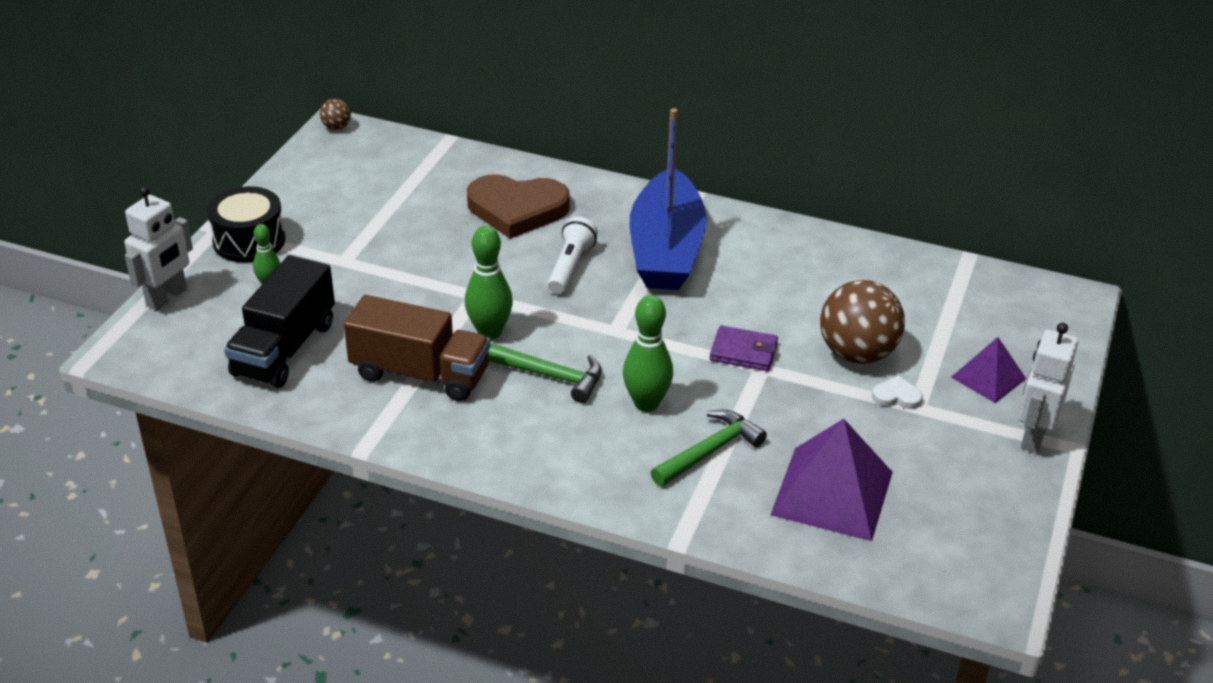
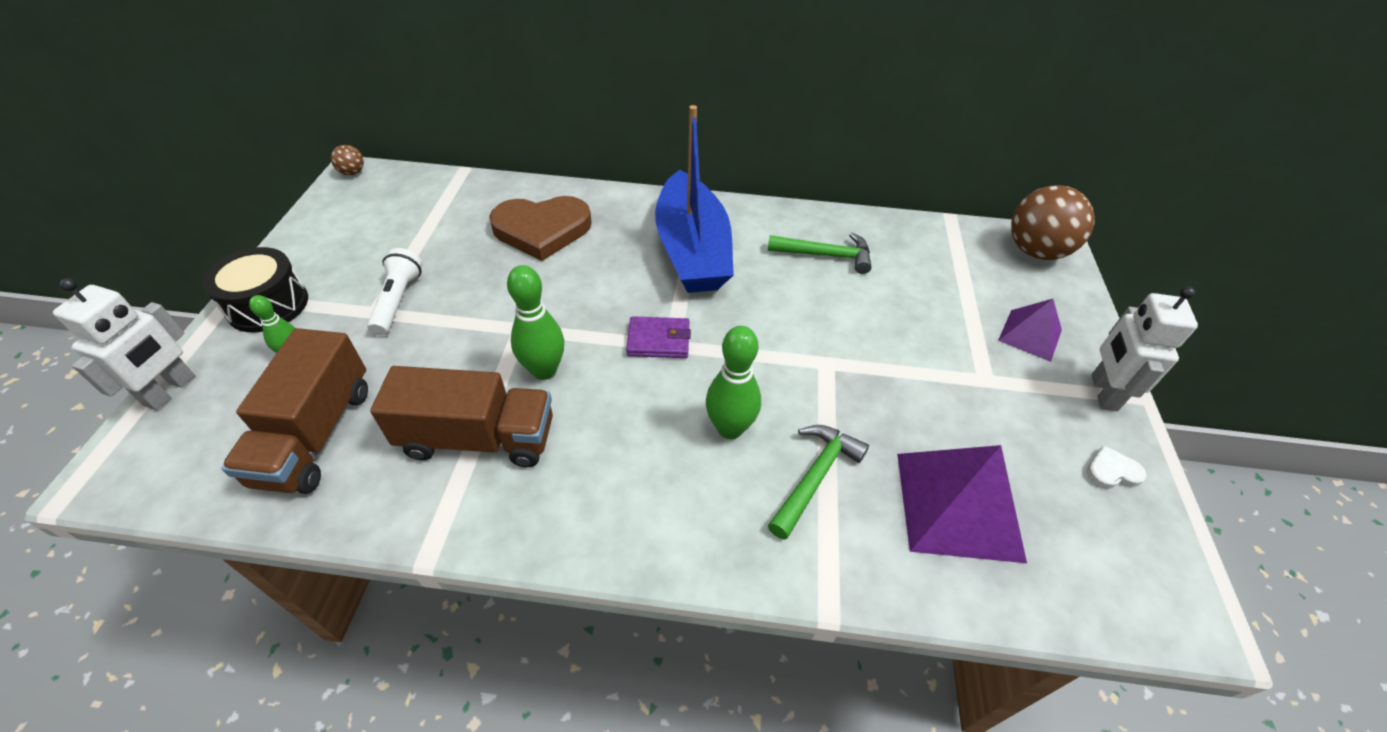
camera: 15 degrees left, 10 degrees up
black truck [224,255,335,388] -> brown truck [221,328,368,494]
green hammer [488,344,602,403] -> green hammer moved to [768,233,872,274]
white flashlight [548,217,598,294] -> white flashlight moved to [367,248,422,336]
purple wallet [710,325,778,371] -> purple wallet moved to [626,316,691,358]
brown ball [820,280,905,364] -> brown ball moved to [1011,185,1095,260]
white heart [872,376,923,409] -> white heart moved to [1086,445,1147,489]

